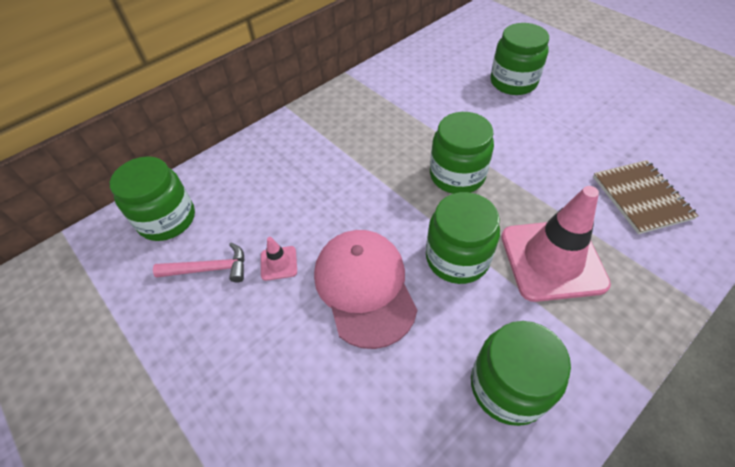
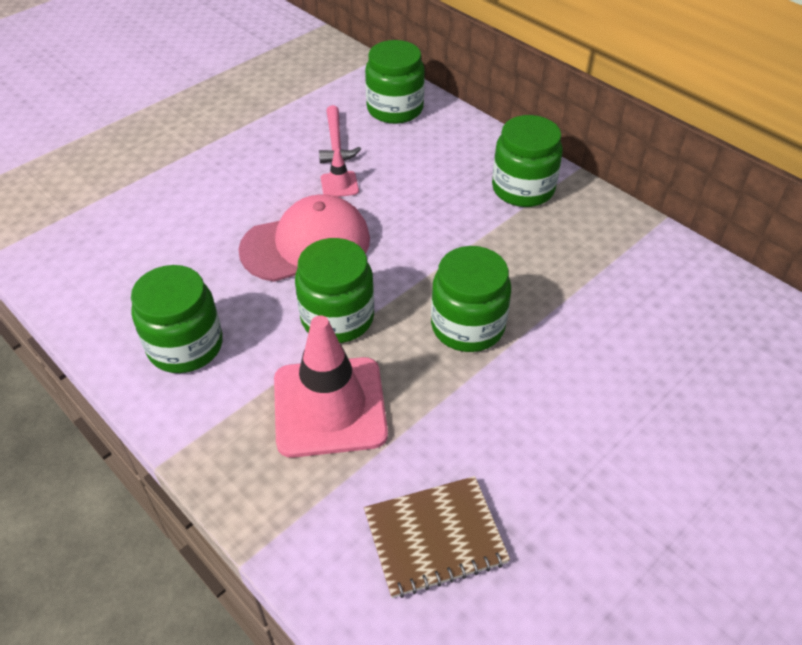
camera: 85 degrees right, 5 degrees down
green jar [491,23,549,95] -> green jar moved to [492,115,563,207]

